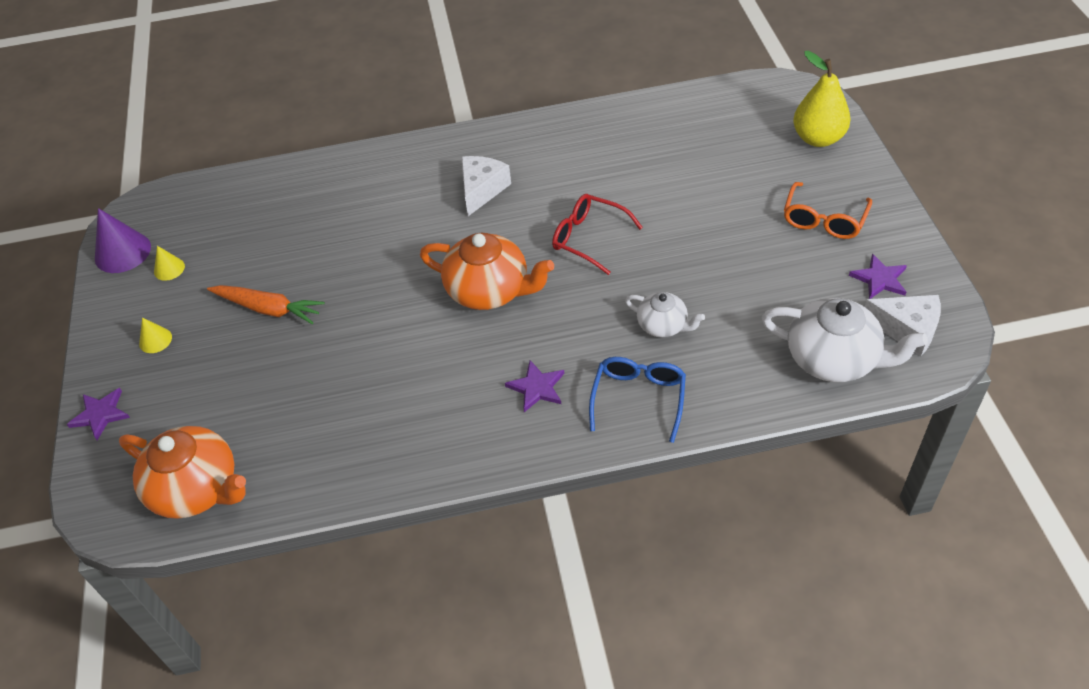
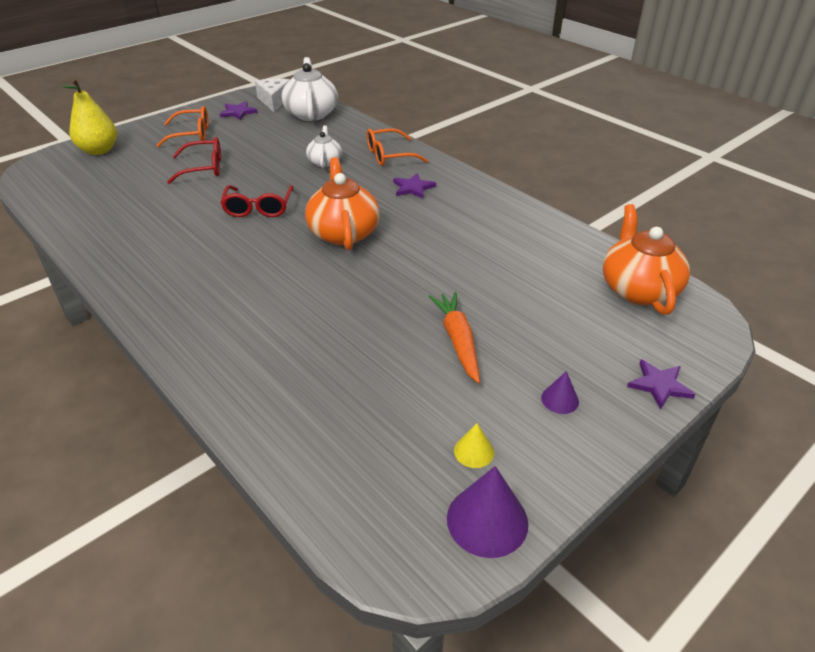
camera: 125 degrees left, 10 degrees down
yellow cone [139,317,172,353] -> purple cone [541,371,579,414]
white cheese [461,156,511,216] -> none
blue glasses [589,357,686,443] -> orange glasses [367,128,428,166]
none -> red glasses [167,137,221,184]

